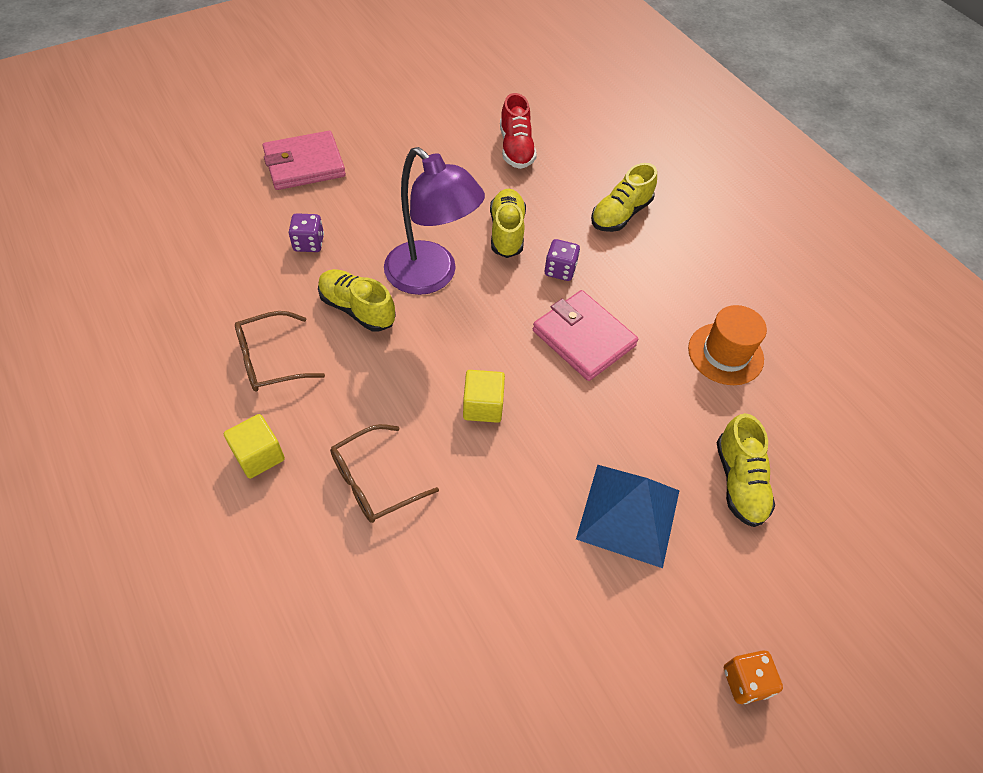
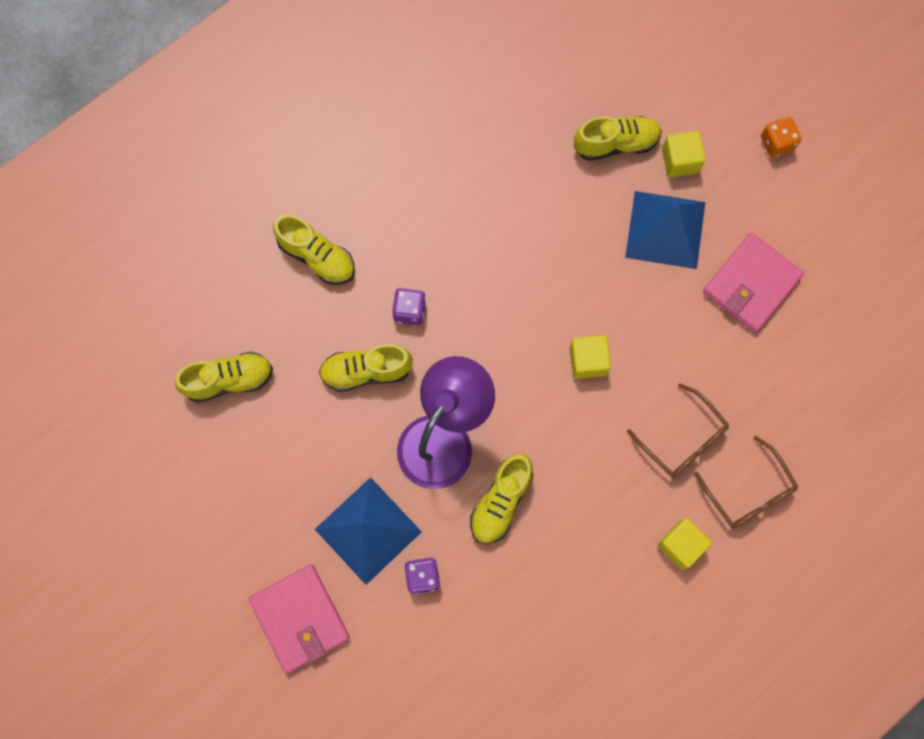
camera: 95 degrees left, 20 degrees up
brown glasses [235,311,325,392] -> brown glasses moved to [694,436,798,529]
red shoe [500,93,537,169] -> yellow shoe [175,352,273,403]
pink wallet [533,290,638,381] -> pink wallet moved to [703,233,804,333]
orange hat [688,305,767,385] -> none
none -> blue pyramid [315,477,422,585]
none -> yellow cube [662,131,706,178]

